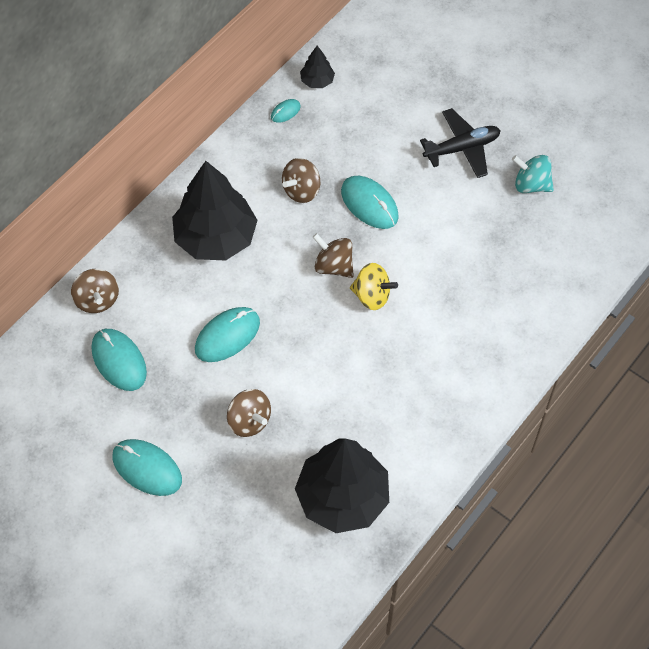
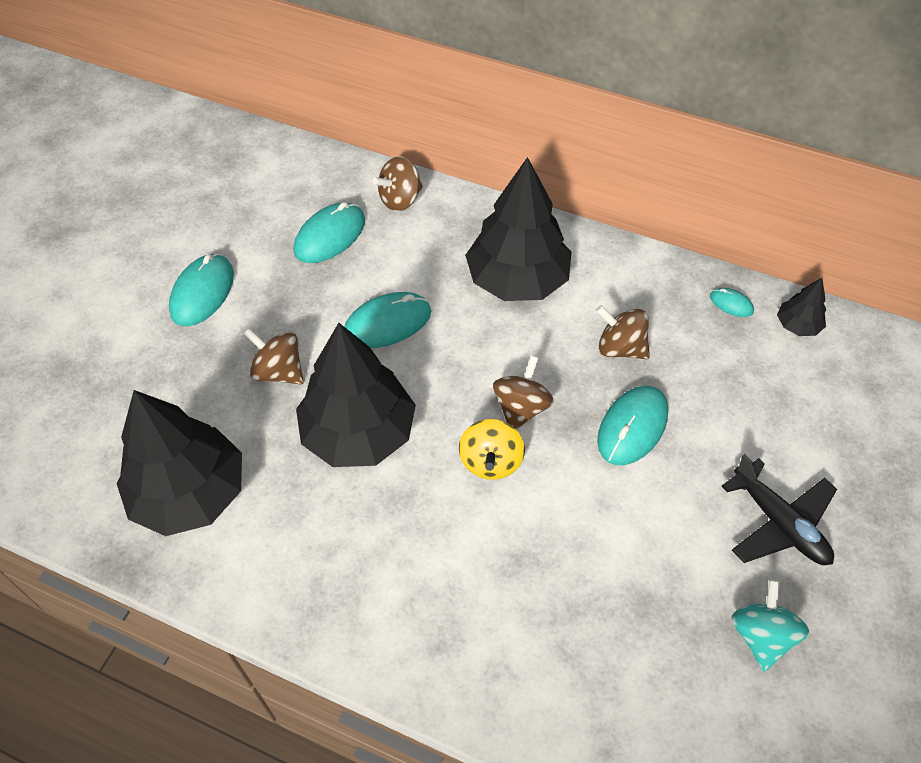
camera: 75 degrees right, 5 degrees down
turquoise mouse [195,307,260,362] -> turquoise mouse turned 60 degrees counterclockwise [344,292,431,348]
brown spinning top [227,389,271,437] -> brown spinning top turned 90 degrees clockwise [243,328,304,385]
none -> black tree [296,323,416,467]

